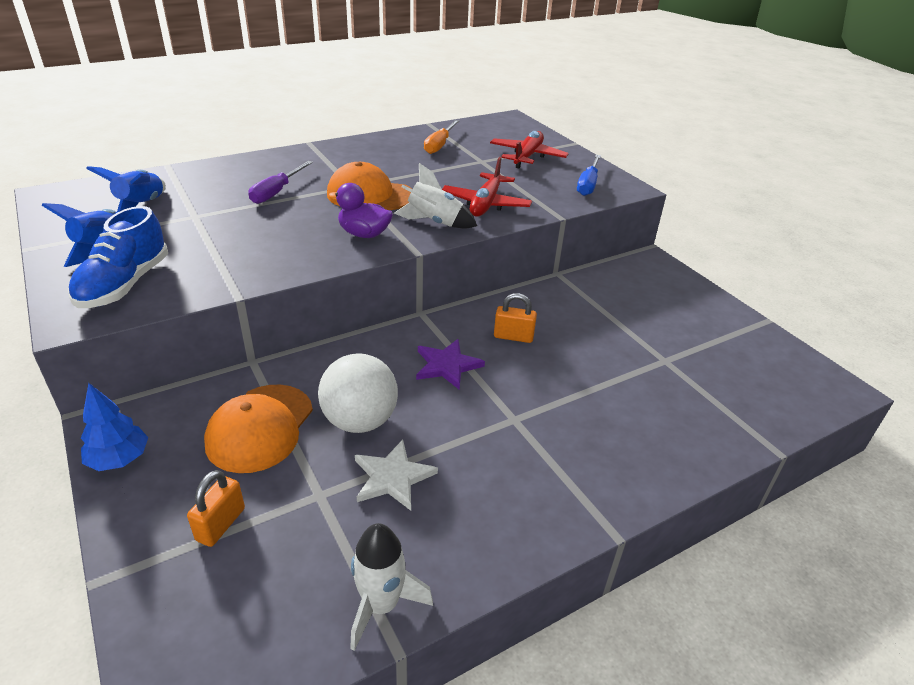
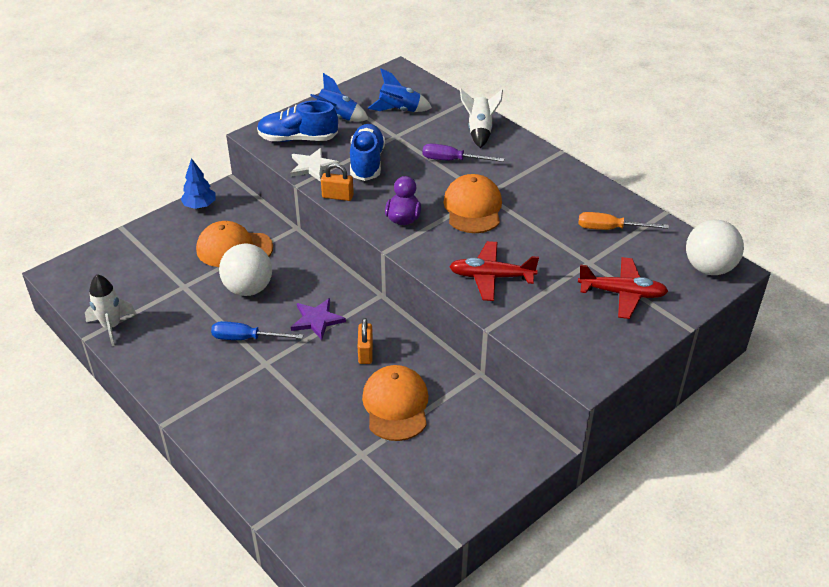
camera: 80 degrees right, 5 degrees up
orange padlock [187,470,245,547] -> orange padlock moved to [321,163,354,201]
white star [355,440,438,511] -> white star moved to [290,148,339,182]
white rocket [394,163,477,229] -> white rocket moved to [460,89,503,148]
blue screwdriver [577,155,601,196] -> blue screwdriver moved to [211,321,303,340]
none -> blue shoe [350,124,385,181]
none -> orange cap [362,365,428,441]
none -> white ball [686,220,744,275]

